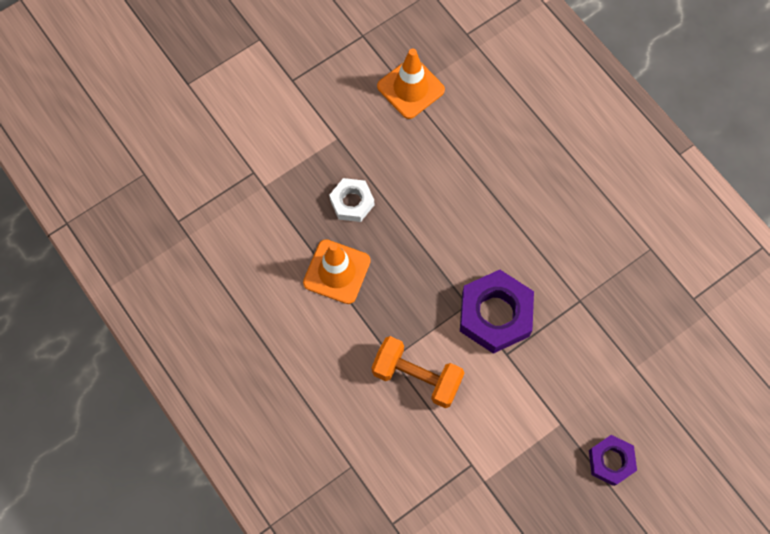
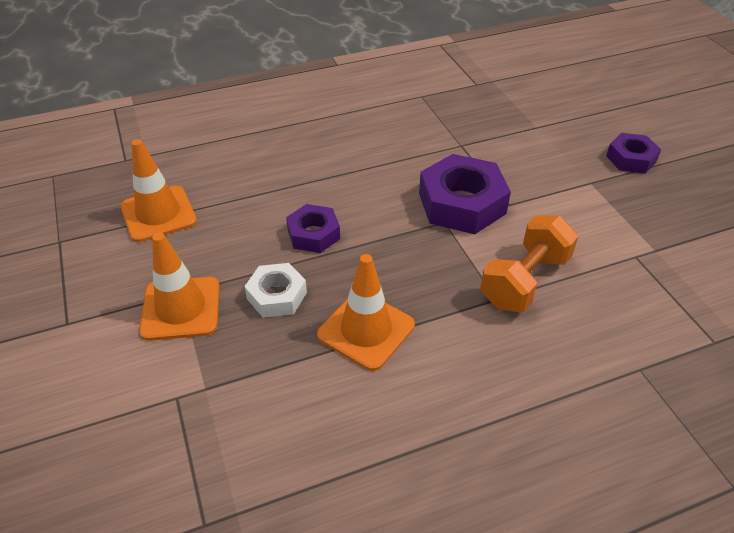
camera: 75 degrees left, 25 degrees down
none -> orange traffic cone [139,232,220,341]
none -> purple nut [286,204,340,253]

